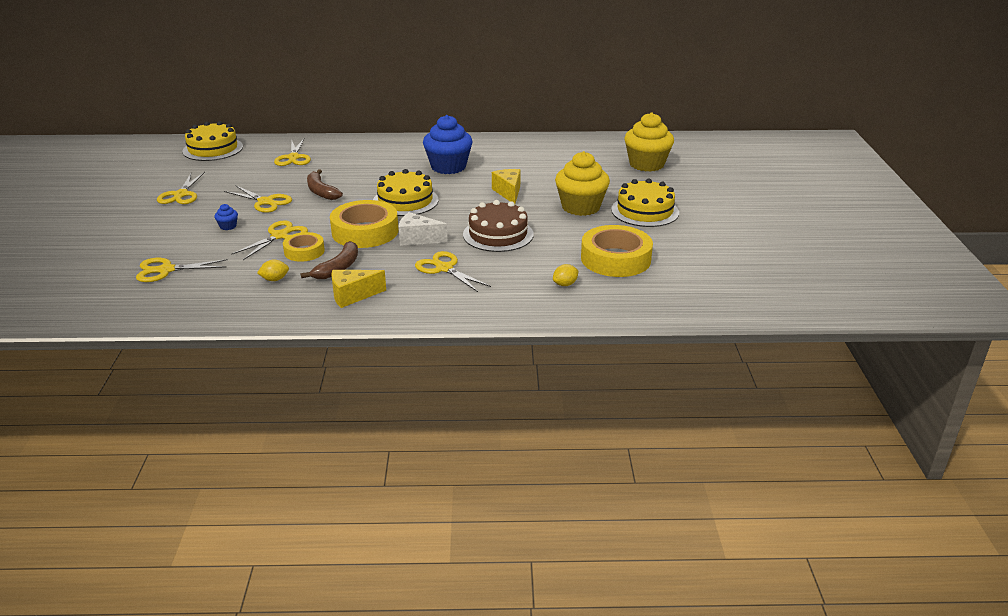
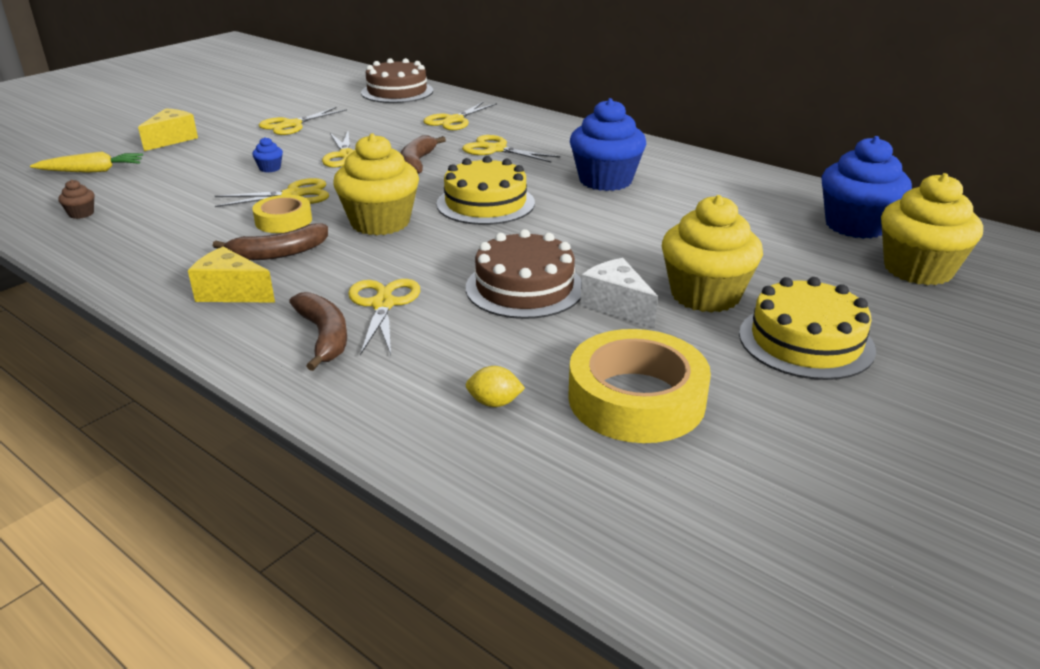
camera: 40 degrees right, 0 degrees up
yellow scissors [136,258,228,282] -> yellow scissors moved to [462,135,560,163]
yellow cake [183,121,243,161] -> brown cake [361,58,433,103]
yellow lemon [257,259,289,281] -> none
yellow tape [330,200,398,248] -> yellow cupcake [333,133,419,235]
white cheese [399,212,447,246] -> white cheese moved to [580,258,658,329]
yellow cheese [492,169,521,204] -> yellow cheese moved to [138,108,198,151]
none -> yellow carrot [30,151,143,173]
none -> brown cupcake [58,180,94,219]
none -> brown banana [289,292,347,371]
none -> blue cupcake [821,136,912,239]

